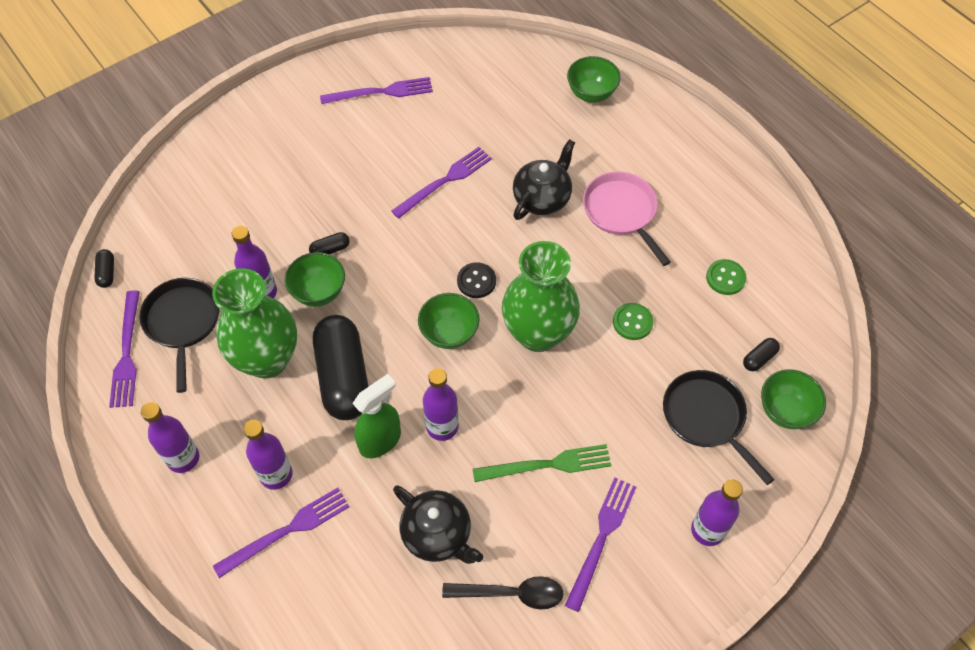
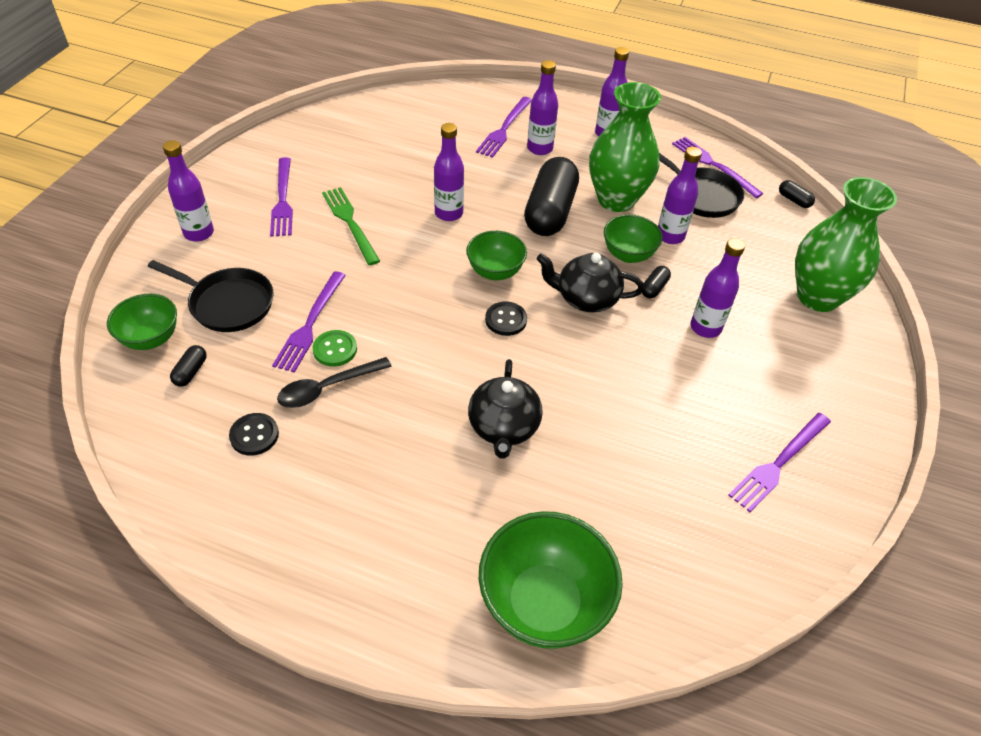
camera: 145 degrees right, 10 degrees down
black capsule [313,315,369,420] -> black capsule turned 60 degrees clockwise [524,157,579,236]
green spray bottle [352,374,401,458] -> none
purple fork [391,147,492,219] -> purple fork moved to [272,271,346,373]
black teapot [393,485,483,564] -> black teapot moved to [536,253,644,312]
black spoon [442,576,564,609] -> black spoon moved to [277,357,392,408]
green fork [473,444,612,482] -> green fork turned 105 degrees clockwise [322,187,380,265]
green vase [502,241,580,352] -> green vase moved to [795,177,897,312]
green bowl [567,56,621,102] -> green bowl [479,511,623,649], size x1.67
pink pan [583,172,671,266] -> none
green button [706,259,746,295] -> black button [229,413,279,456]
none -> purple bottle [691,238,745,338]

